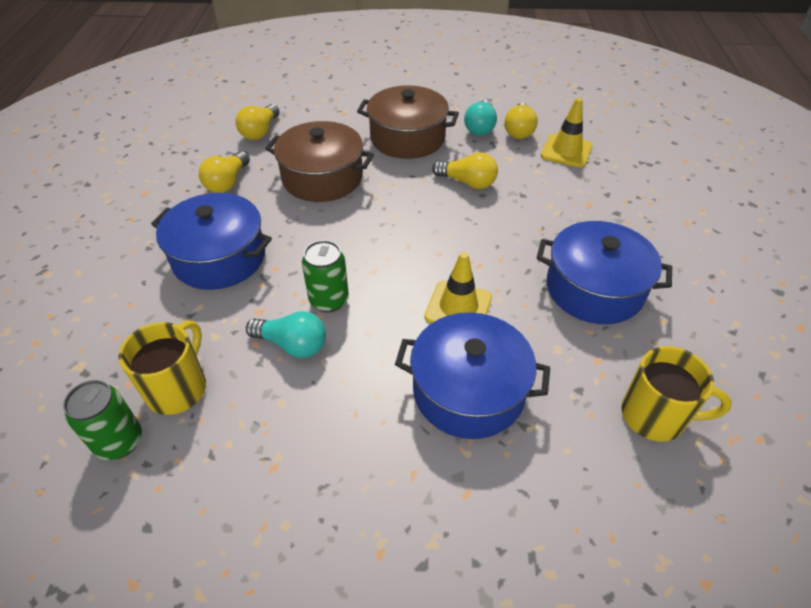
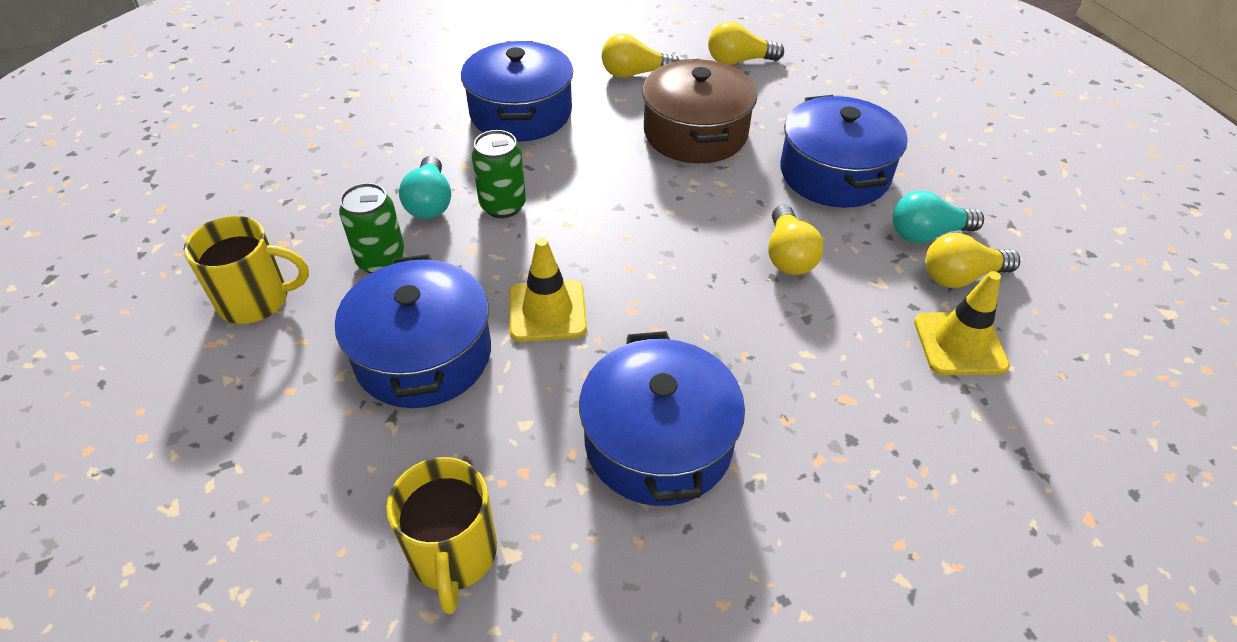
camera: 65 degrees right, 0 degrees up
green can [63,380,142,460] -> green can moved to [339,183,406,273]
yellow mug [118,320,206,415] -> yellow mug moved to [183,216,309,324]
brown pot [357,85,459,159] -> blue pot [780,95,907,208]

